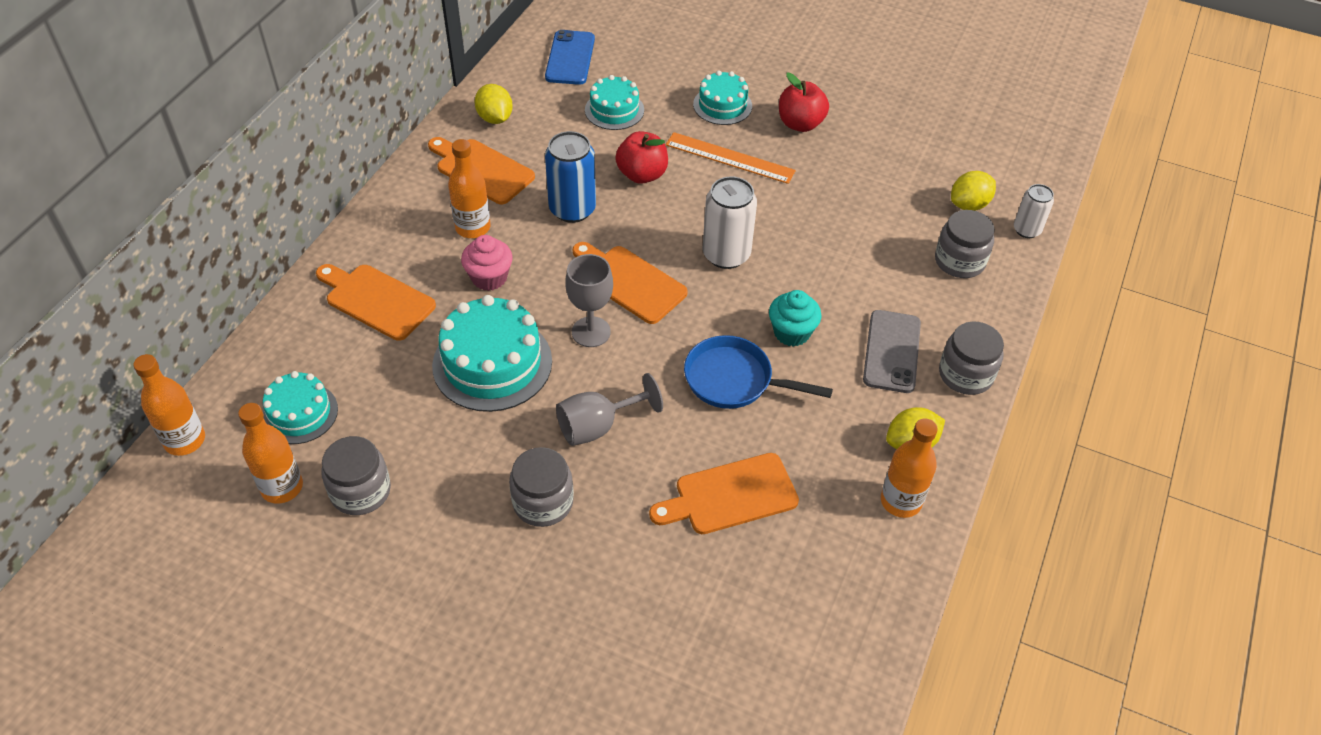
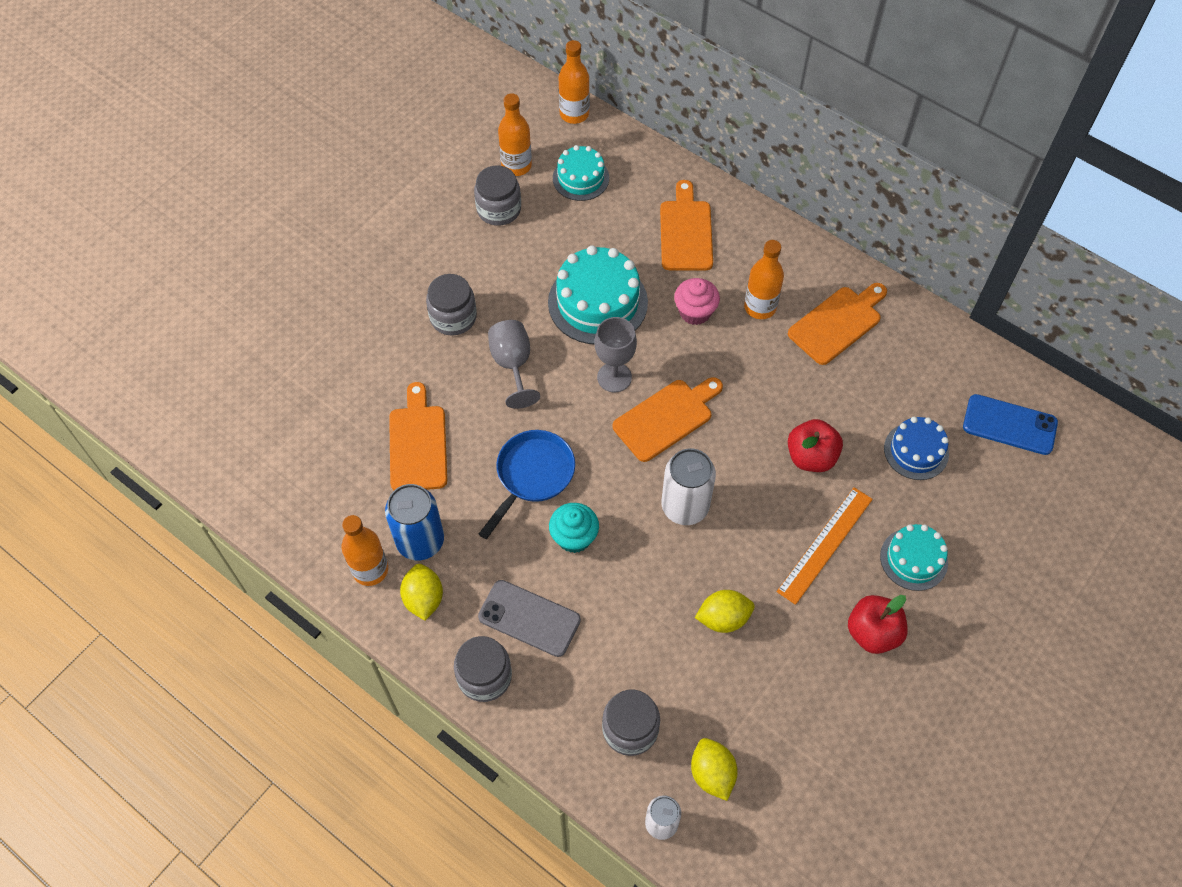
camera: 105 degrees right, 10 degrees up
orange cutting board [316,264,436,341] -> orange cutting board turned 45 degrees counterclockwise [660,180,713,271]
yellow lemon [475,84,513,124] -> yellow lemon moved to [695,590,754,633]
blue can [545,131,596,223] -> blue can moved to [385,484,444,560]
turquoise cake [585,75,644,130] -> blue cake [884,417,949,480]

